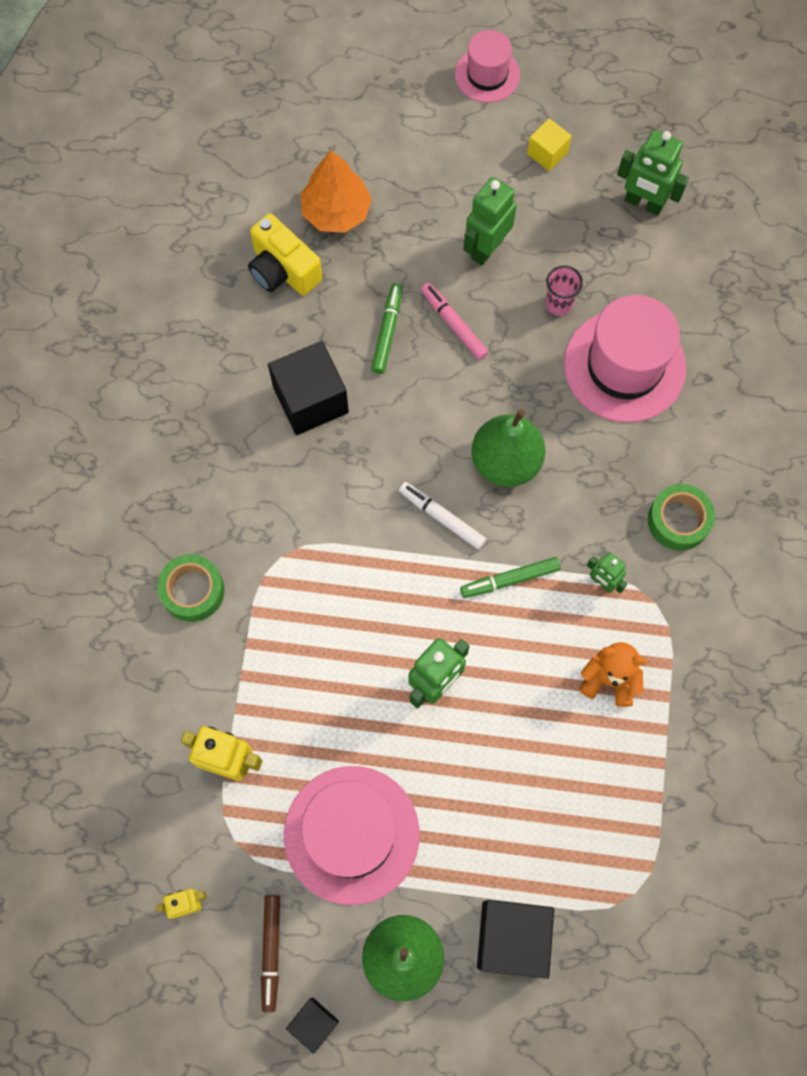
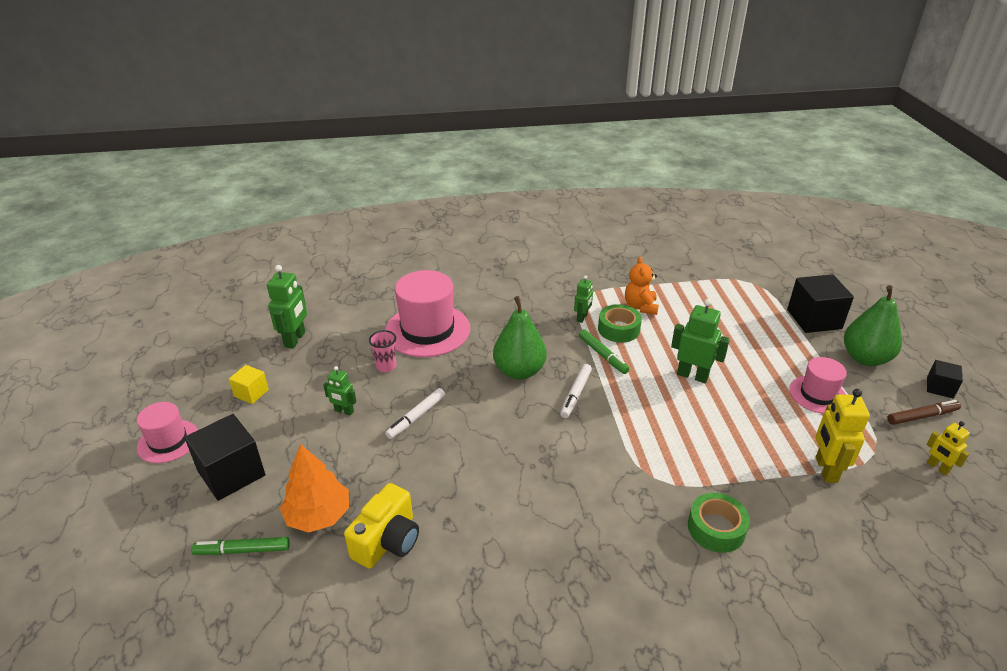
camera: 105 degrees left, 35 degrees down
black cube [268,341,349,435] -> black cube moved to [184,414,265,501]
pink hat [284,766,420,905] -> pink hat [790,357,847,414], size x0.58
green marker [371,283,403,374] -> green marker moved to [191,537,290,555]
pink marker [421,283,488,360] -> white marker [385,388,445,439]
green robot [463,177,517,265] -> green robot [323,366,357,416], size x0.59
green tape [648,484,715,551] -> green tape moved to [598,304,642,343]

